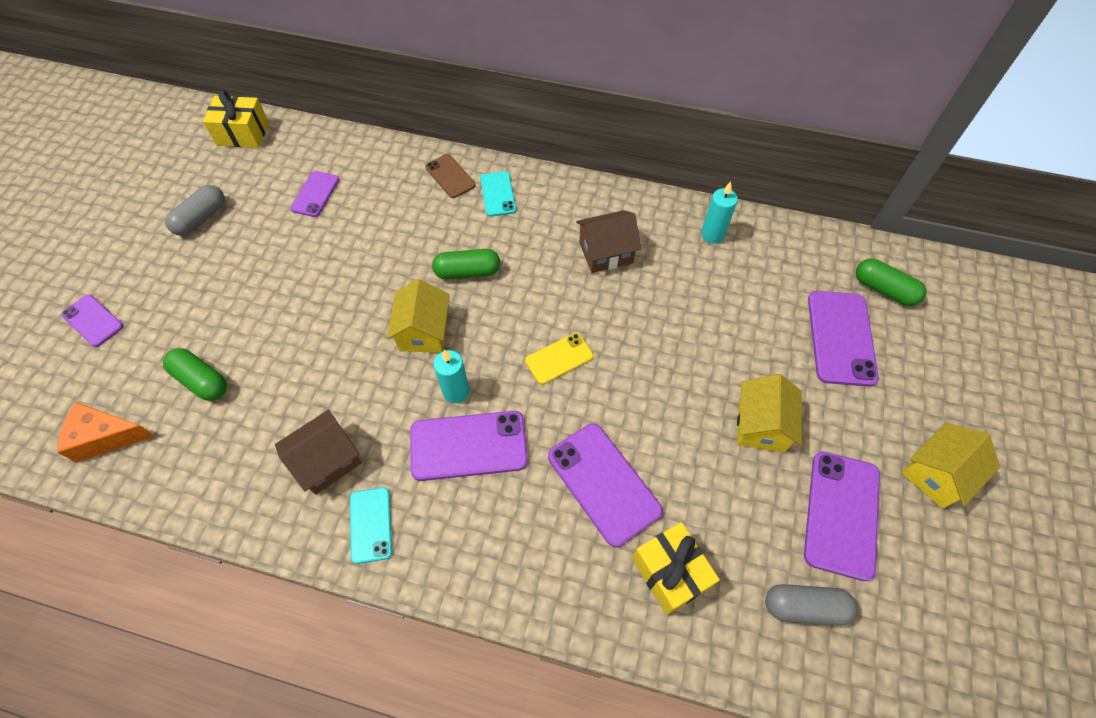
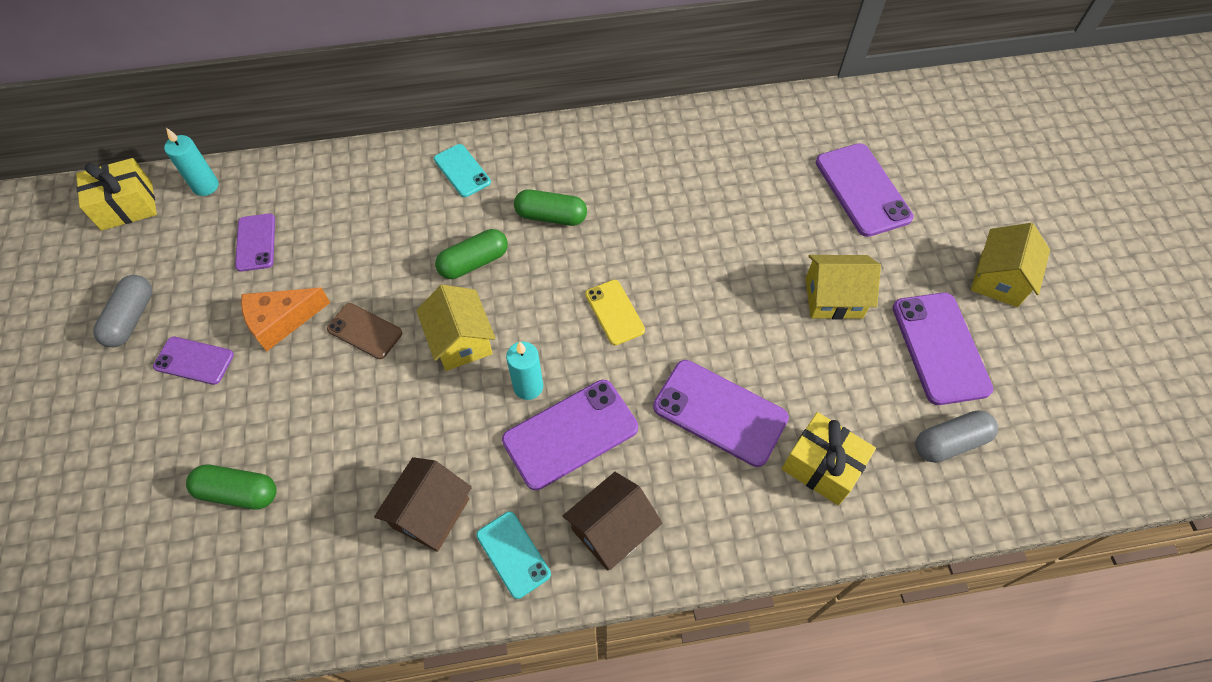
camera: 25 degrees left, 0 degrees up
orange cheese [57,402,155,463] -> orange cheese moved to [241,288,330,352]
purple phone [61,294,123,347] -> purple phone moved to [153,337,234,385]
brown phone [425,154,476,198] -> brown phone moved to [327,303,402,359]
yellow phone [525,333,594,385] -> yellow phone turned 60 degrees counterclockwise [585,280,645,345]
brown house [576,210,641,273] -> brown house moved to [563,472,662,571]
turquoise candle [701,182,738,243] -> turquoise candle moved to [164,128,218,196]
yellow house [737,374,802,453] -> yellow house turned 75 degrees counterclockwise [805,255,881,319]
green capsule [856,259,927,306] -> green capsule moved to [514,189,587,226]

